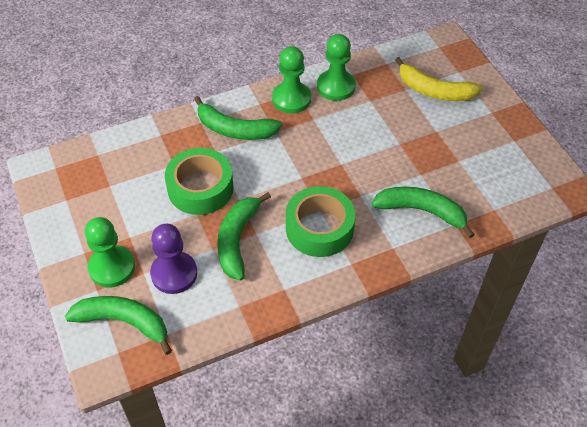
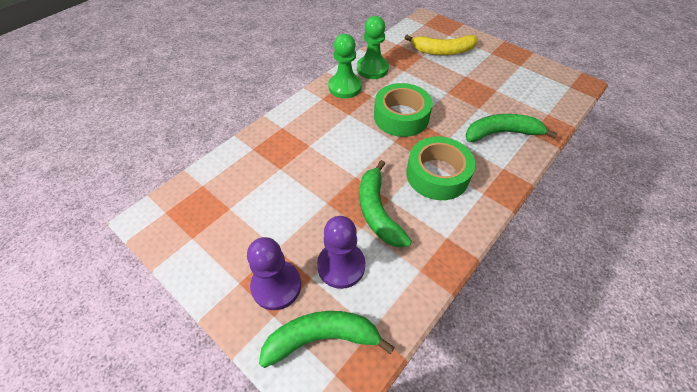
camera: 25 degrees left, 0 degrees up
green pawn [85,217,135,287] -> purple pawn [247,237,301,310]
green tape [165,148,234,215] -> green tape moved to [374,83,433,137]
green banana [194,96,282,140] -> none

